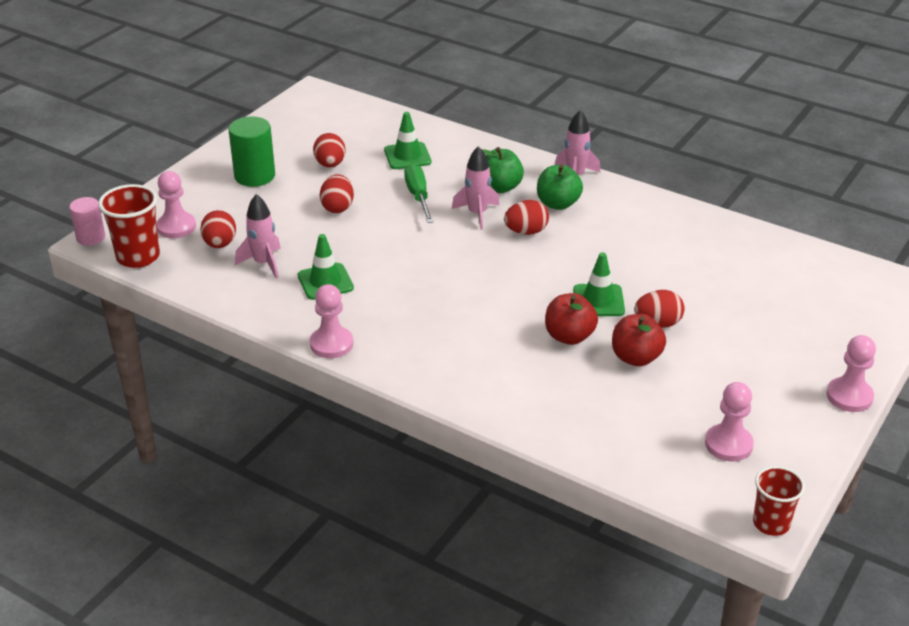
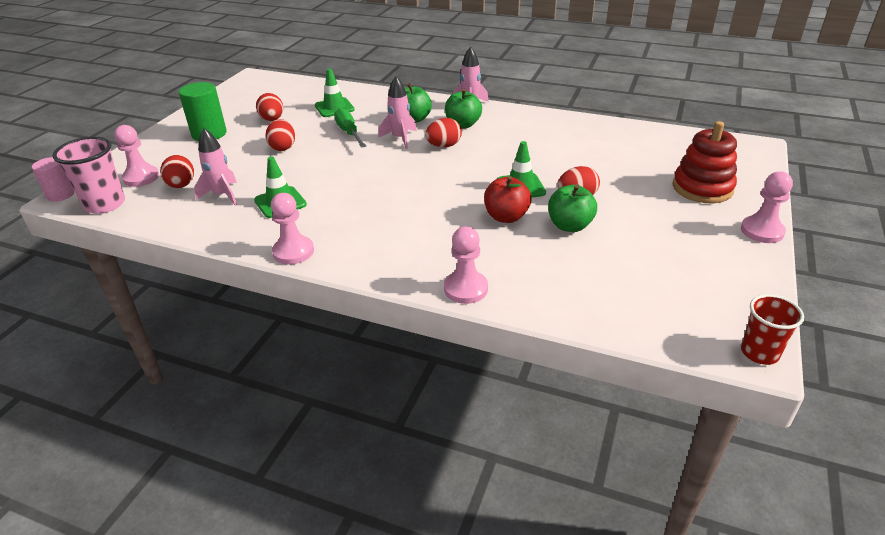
camera: 10 degrees left, 0 degrees up
red cup [98,184,160,268] -> pink cup [53,137,125,214]
red apple [612,314,666,366] -> green apple [548,184,597,232]
pink pawn [705,382,754,461] -> pink pawn moved to [444,226,488,304]
none -> red stacking toy [673,121,737,203]

